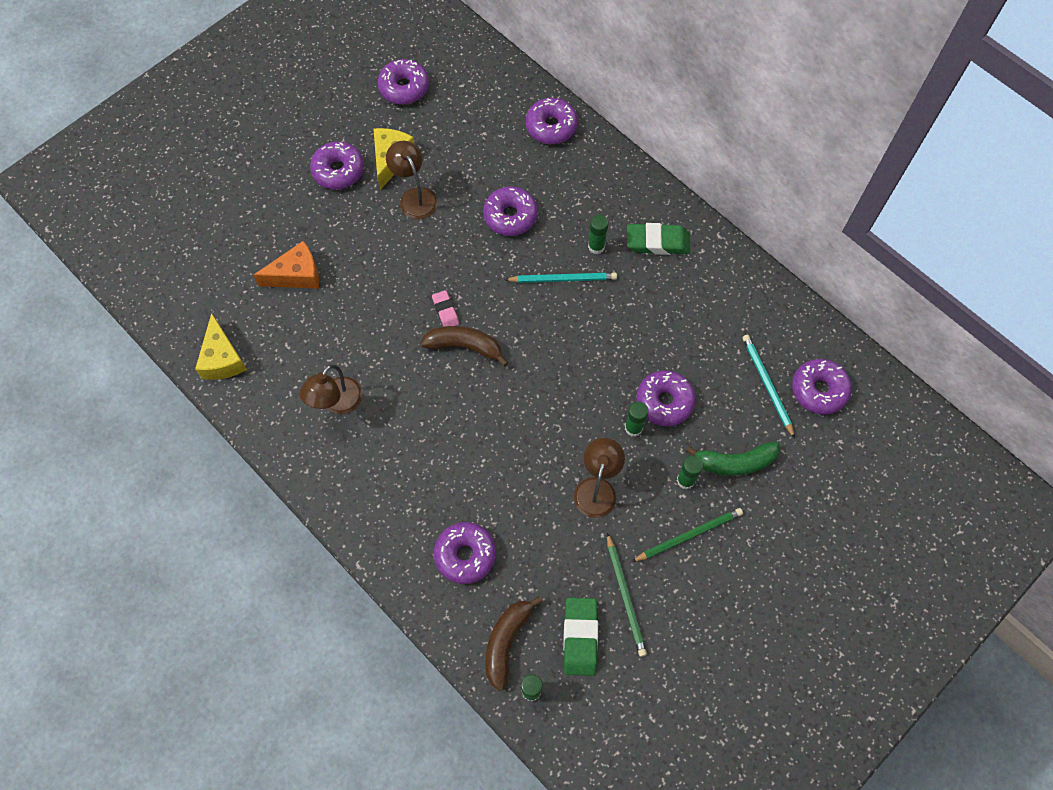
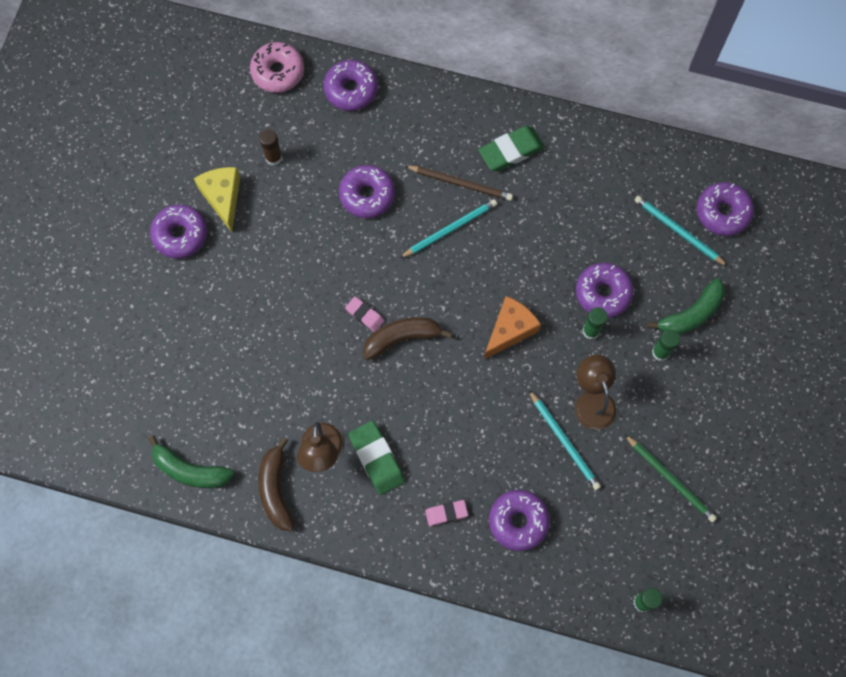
camera: 30 degrees left, 5 degrees up
yellow cheese [195,313,247,380] -> green banana [148,436,234,488]
orange cheese [253,241,319,289] -> orange cheese moved to [484,296,541,359]
purple donut [378,59,429,105] -> none
brown lamp [386,141,438,219] -> none
brown banana [485,596,543,691] -> brown banana moved to [258,437,294,531]
green eraser [563,598,598,676] -> green eraser moved to [348,421,405,495]
green glue stick [588,215,609,254] -> brown pencil [405,166,513,201]
green pencil [632,508,743,562] -> none
none -> pink donut [250,42,304,93]
none -> brown glue stick [259,129,282,166]
none -> pink eraser [425,500,468,526]
none -> turquoise pencil [529,390,601,490]

